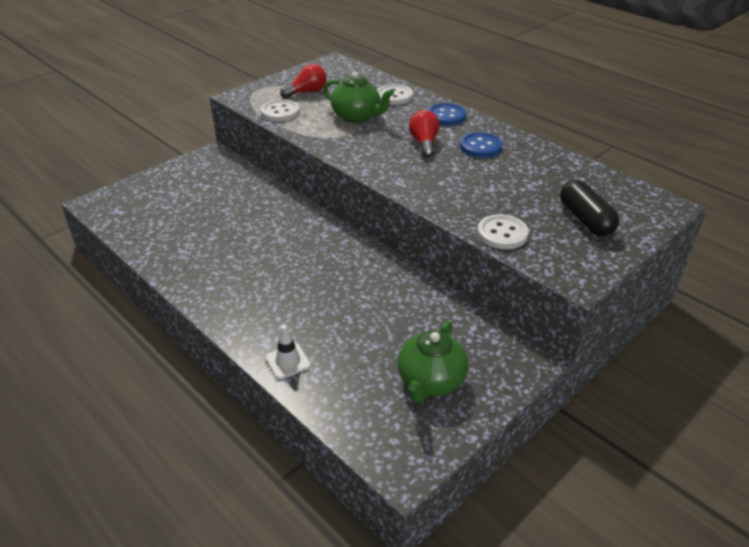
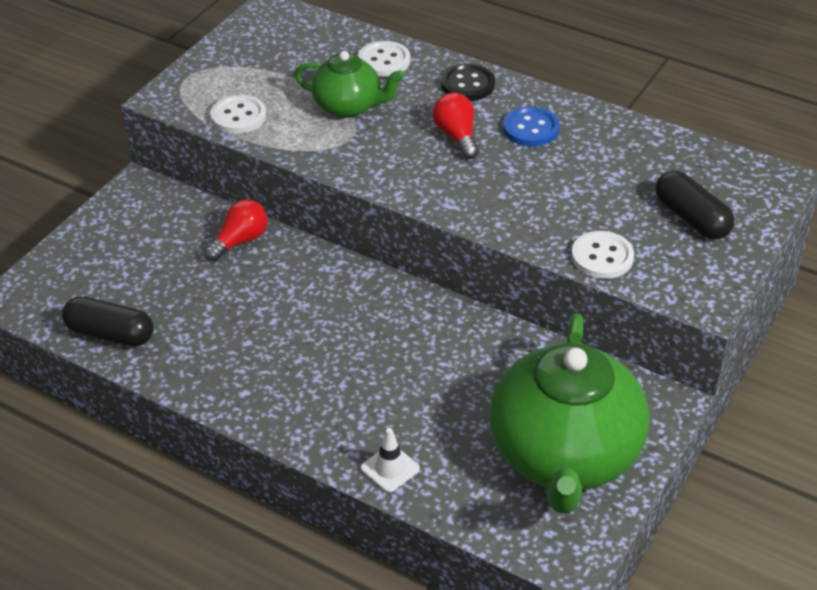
camera: 15 degrees left, 5 degrees up
red light bulb [280,64,327,98] -> red light bulb moved to [204,199,268,261]
green teapot [398,321,468,403] -> green teapot [490,313,650,514], size x1.89
blue button [428,103,466,125] -> black button [441,64,495,101]
none -> black capsule [62,296,153,346]

